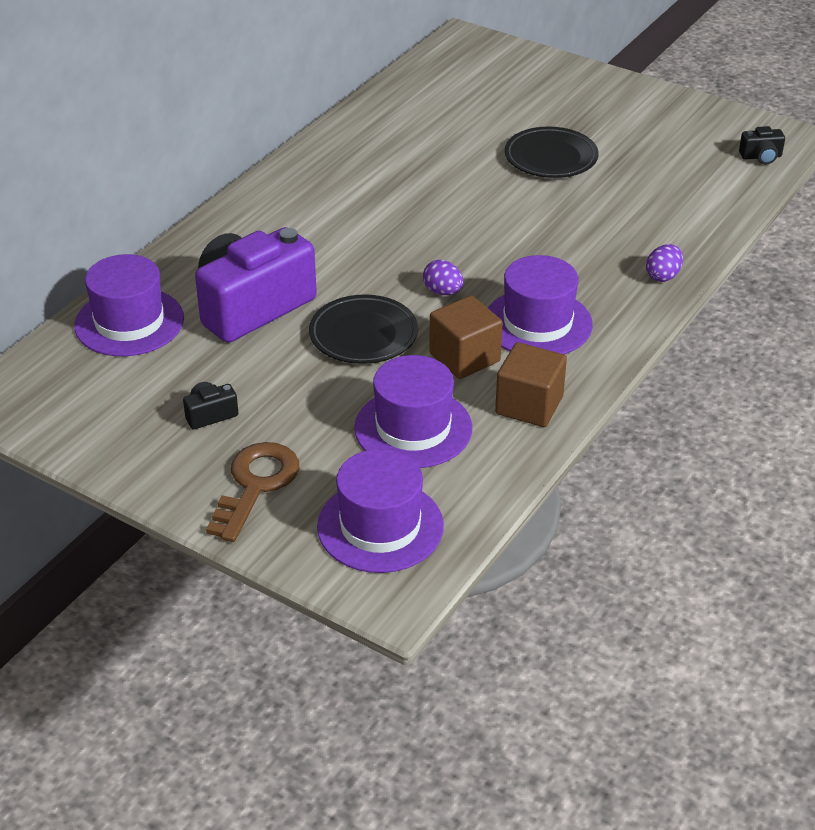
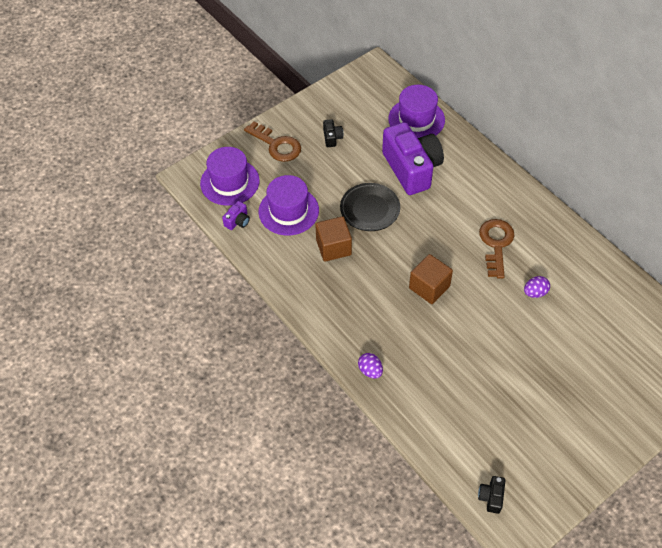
camera: 110 degrees right, 15 degrees up
purple egg [423,260,464,295] -> purple egg moved to [524,276,550,298]
purple hat [488,255,593,354] -> none
brown cube [495,342,567,427] -> brown cube moved to [409,254,453,304]
black plate [505,127,599,178] -> none
none -> purple camera [222,201,250,230]
none -> brown key [479,219,514,279]

